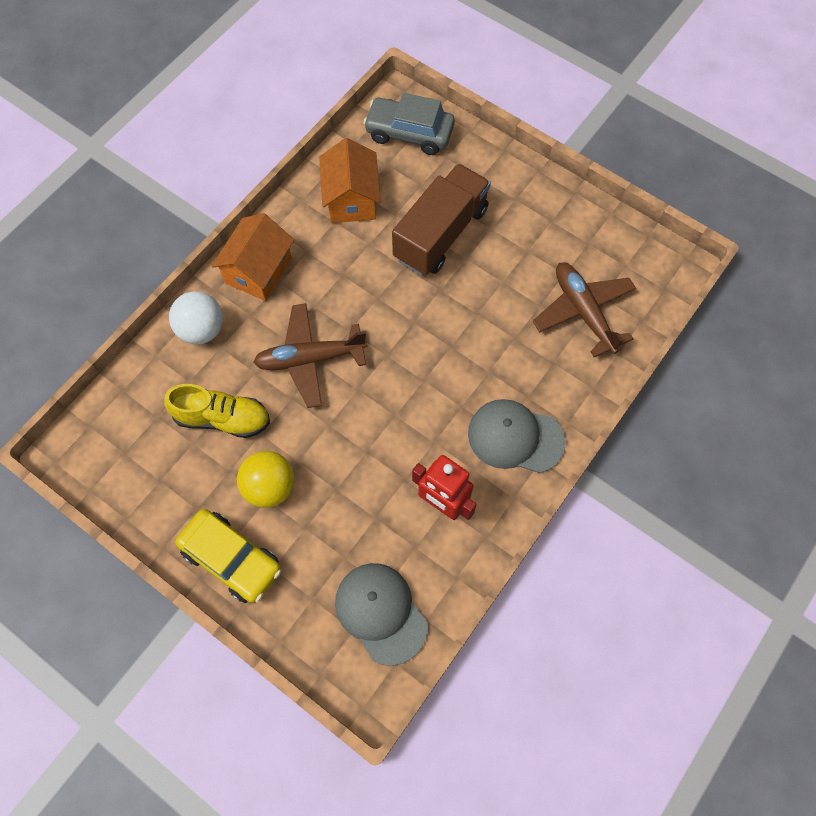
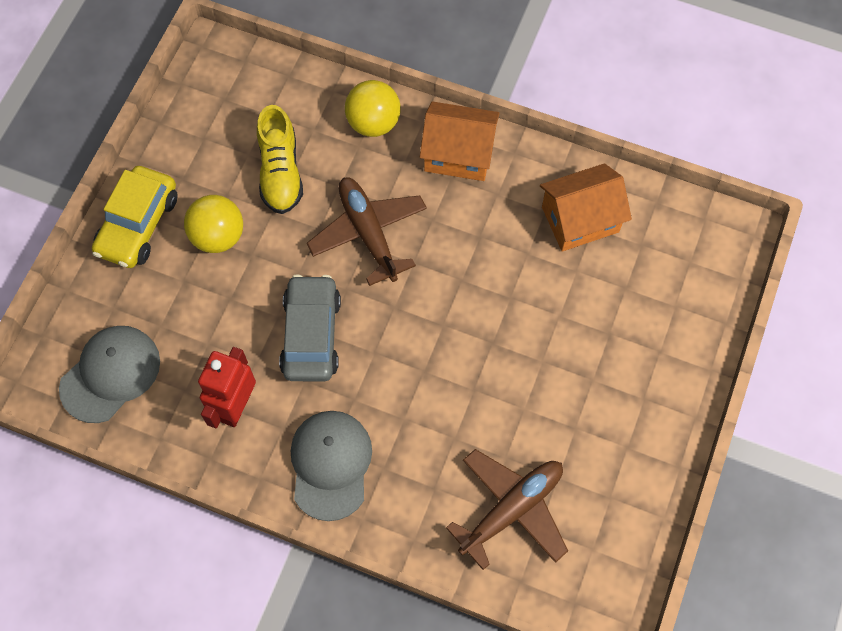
camera: 75 degrees right, 0 degrees up
white ball [169,291,223,344] -> yellow ball [345,80,401,137]
grey car [363,93,455,155] -> grey car moved to [279,274,341,382]
brown truck [392,164,491,276] -> none

